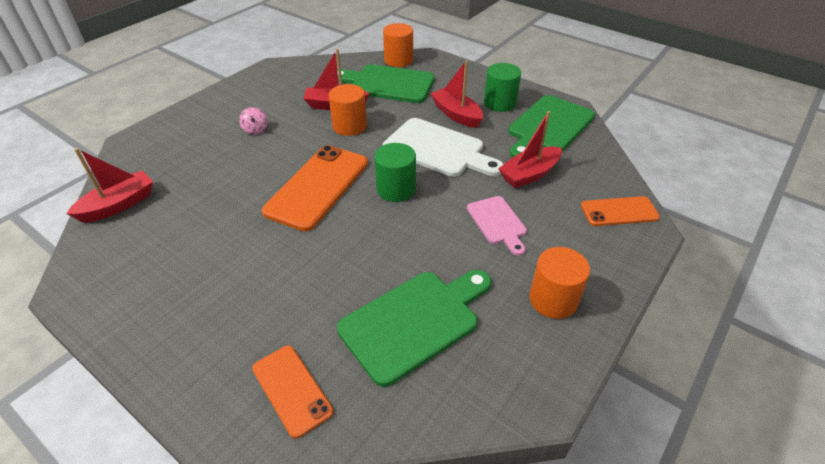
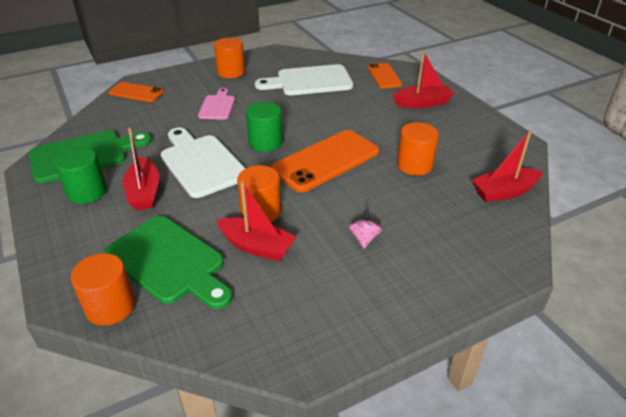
camera: 155 degrees left, 5 degrees down
green cutting board [337,270,491,387] -> white cutting board [255,64,353,95]
red boat [498,111,562,188] -> red boat moved to [393,51,454,108]
none -> orange cylinder [397,122,439,175]

